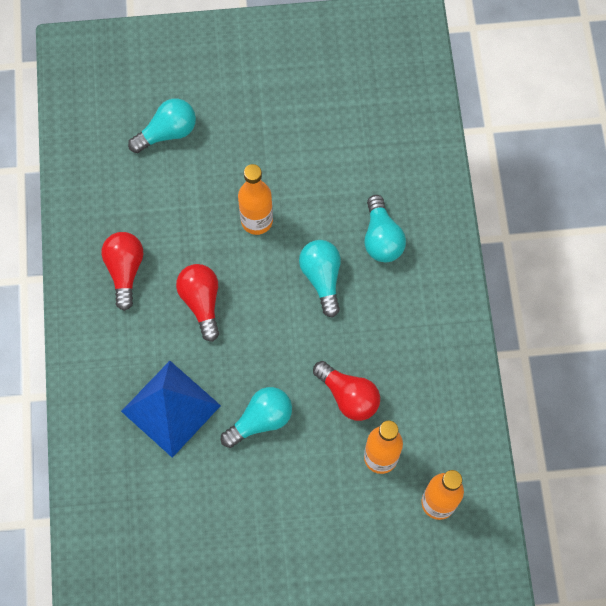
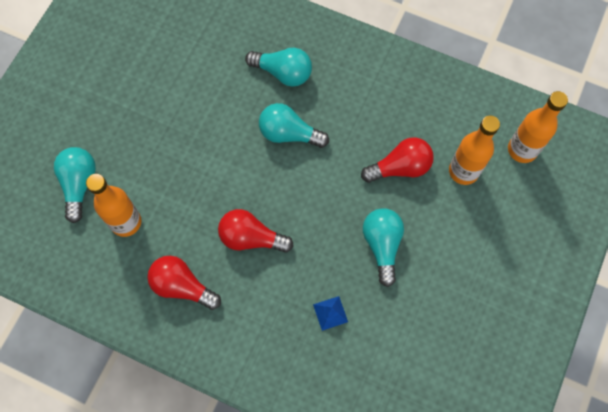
camera: 60 degrees left, 0 degrees up
blue pyramid [121,361,221,458] -> blue pyramid [313,296,348,331], size x0.40
orange bottle [238,164,273,235] -> orange bottle moved to [86,174,141,237]

